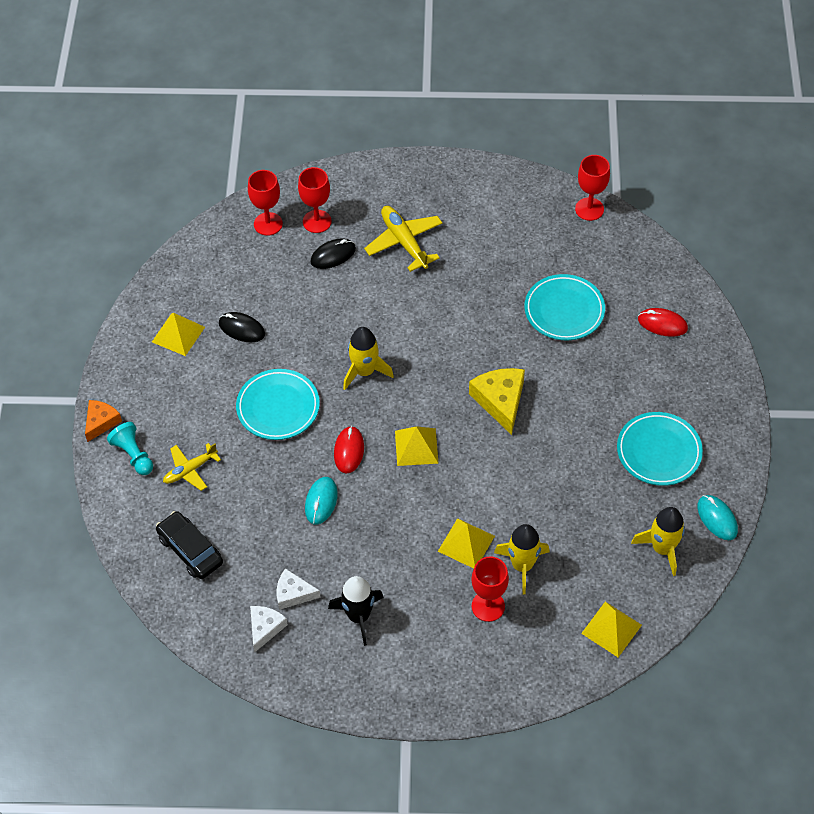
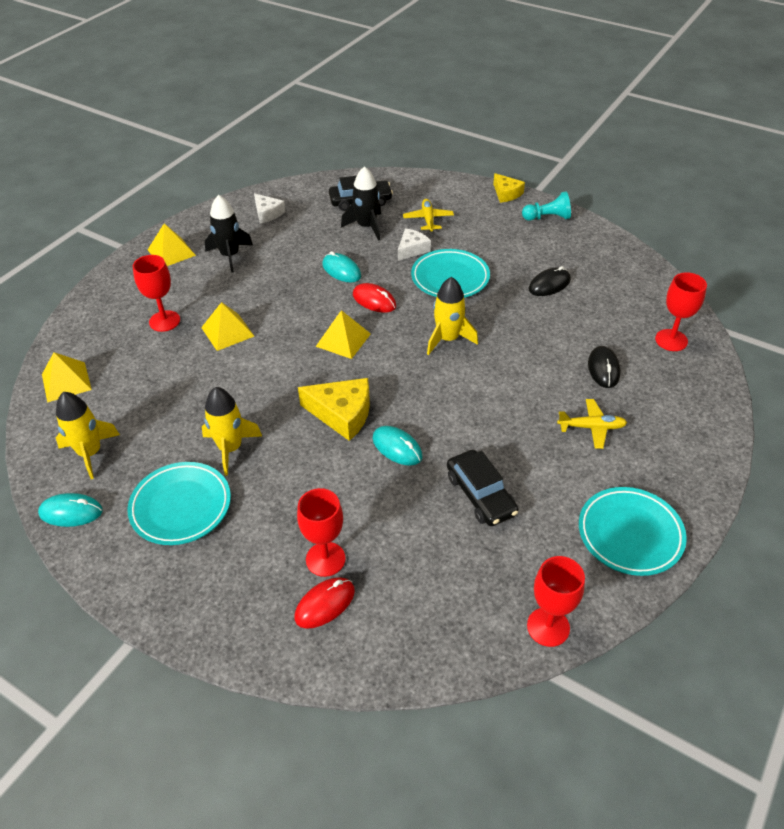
camera: 120 degrees right, 10 degrees down
orange cheese [85,400,122,442] -> yellow cheese [493,173,525,203]
turquoise pawn [107,422,153,475] -> turquoise pawn moved to [522,191,571,221]
yellow pyramid [152,313,205,356] -> yellow pyramid moved to [148,223,196,266]
white cheese [277,568,321,610] -> white cheese moved to [398,228,431,261]
red goblet [298,167,332,233] -> red goblet moved to [297,488,346,577]
yellow plane [364,206,443,272] -> yellow plane [557,399,627,449], size x0.65
yellow rocket [494,524,550,594] -> yellow rocket moved to [202,387,262,476]
turquoise plate [524,274,605,341] -> turquoise plate moved to [579,487,687,576]
none -> black rocket [341,166,381,241]
none -> turquoise mouse [372,426,423,466]
none -> black car [447,450,519,526]

